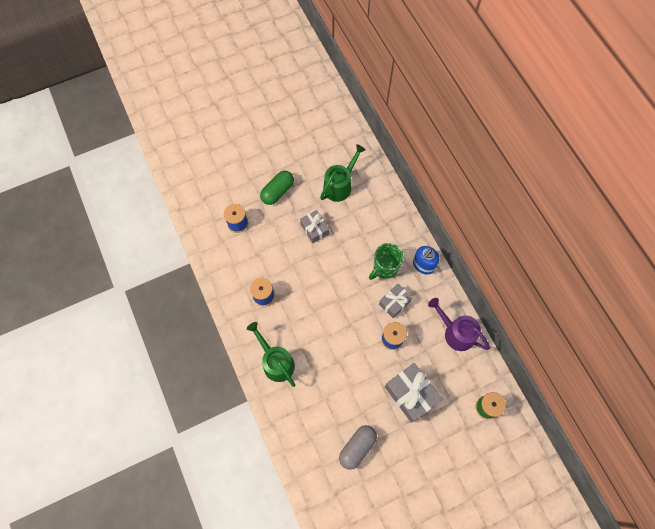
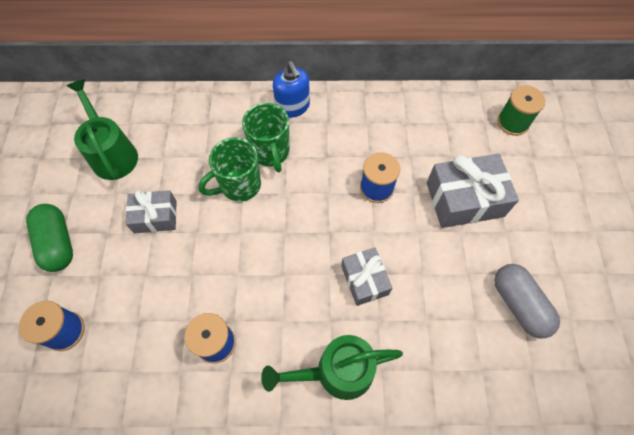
camera: 65 degrees left, 5 degrees down
grey gift [379,284,412,318] -> grey gift moved to [341,248,392,306]
purple watering can [428,298,490,351] -> none
none -> green mug [198,138,261,202]

